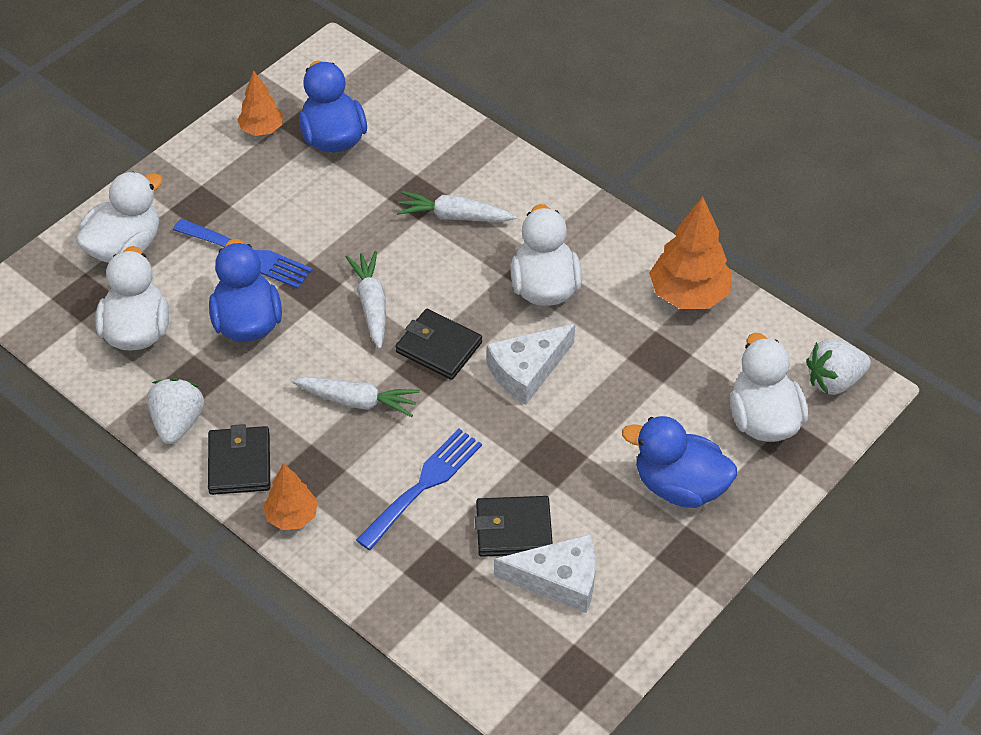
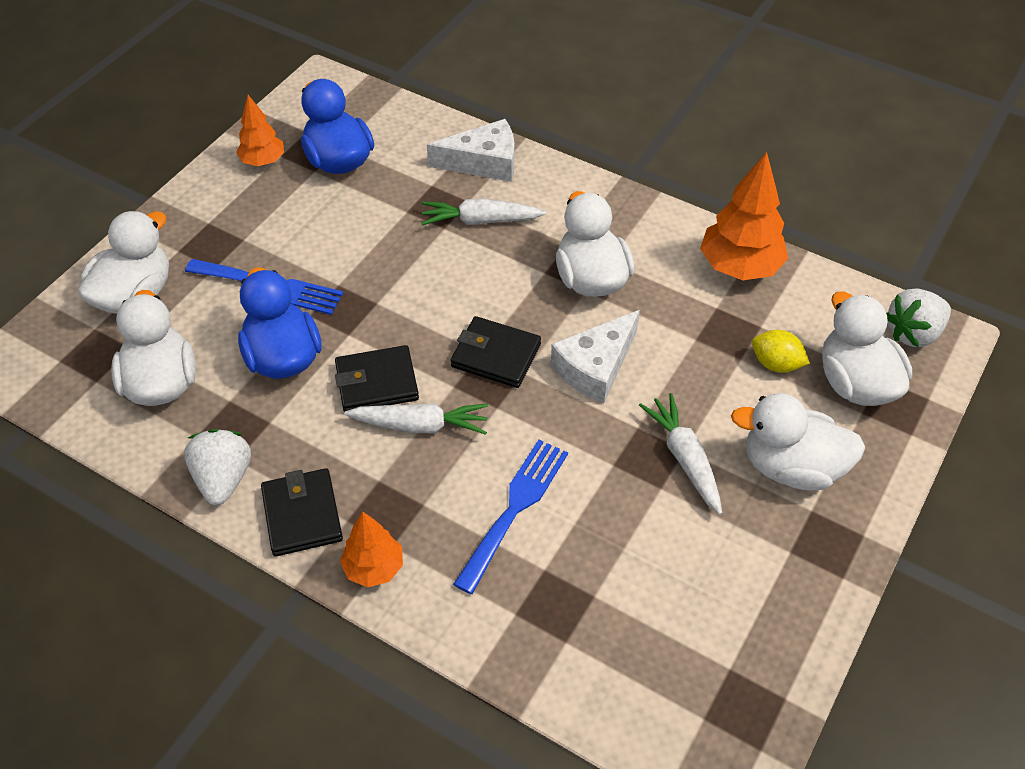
camera: 10 degrees left, 0 degrees up
white carrot [346,251,386,349] -> white carrot moved to [639,393,722,515]
black wallet [475,496,553,557] -> black wallet moved to [335,345,419,412]
white cheese [494,534,596,613] -> white cheese moved to [427,119,514,182]
blue duck [622,416,737,508] -> white duck [731,393,866,491]
none -> yellow lemon [752,330,810,373]

